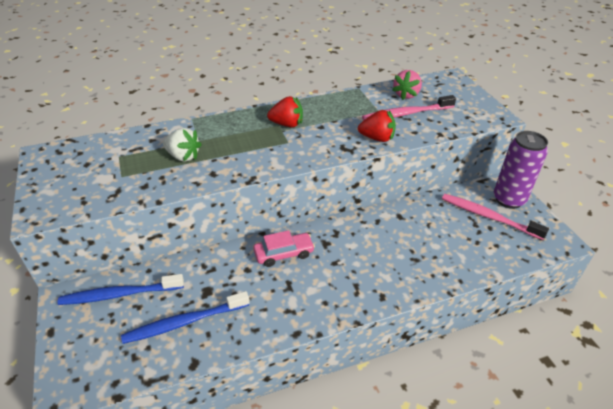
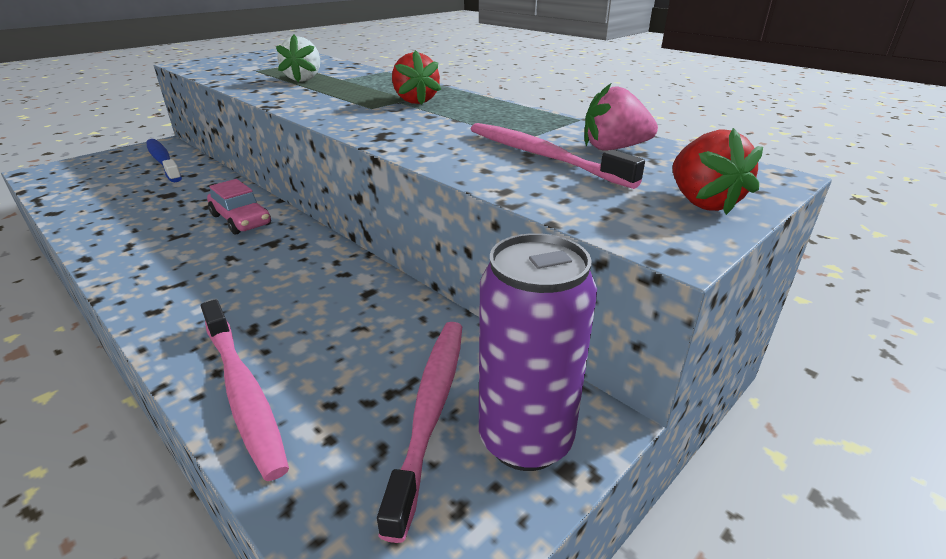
camera: 65 degrees right, 10 degrees down
blue toothbrush [121,291,249,344] -> none
red strawberry [358,110,396,142] -> red strawberry moved to [672,128,763,215]
none -> pink toothbrush [201,299,289,481]

